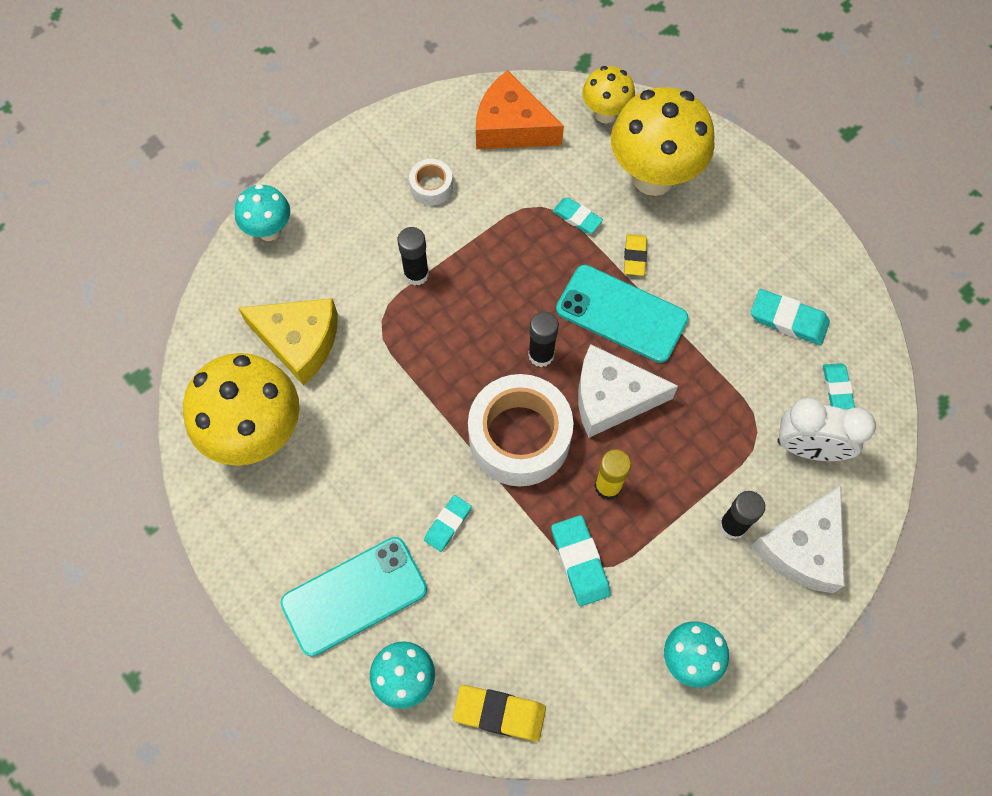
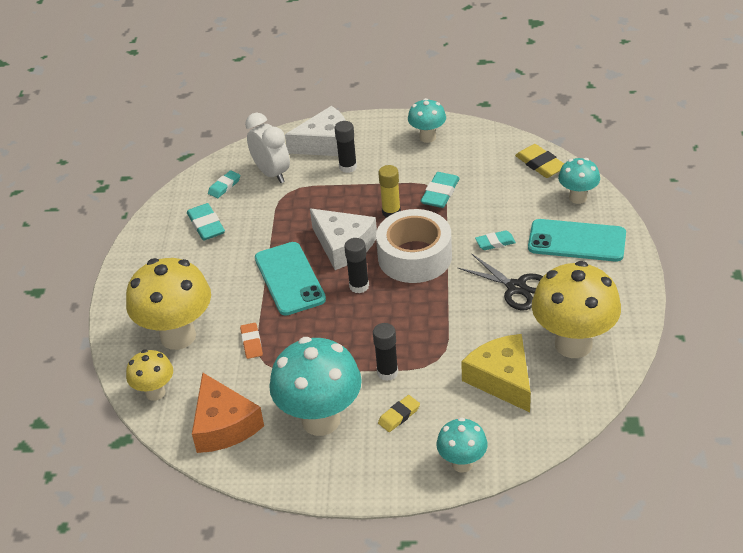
camera: 135 degrees left, 25 degrees down
white tape [409,159,453,206] -> turquoise mushroom [269,337,362,436]
turquoise eraser [552,198,603,234] -> orange eraser [240,323,263,359]
yellow eraser [624,234,647,276] -> yellow eraser moved to [378,395,420,432]
none -> black scissors [458,254,543,310]

